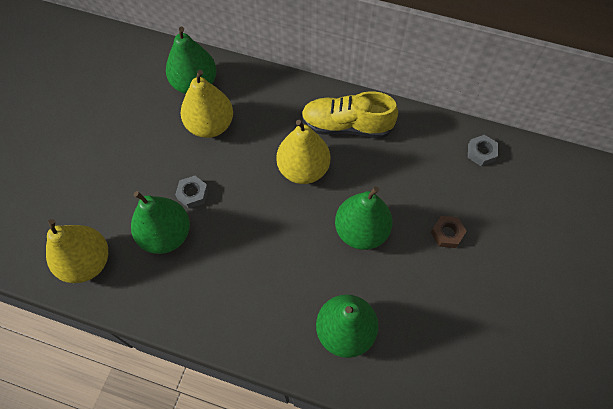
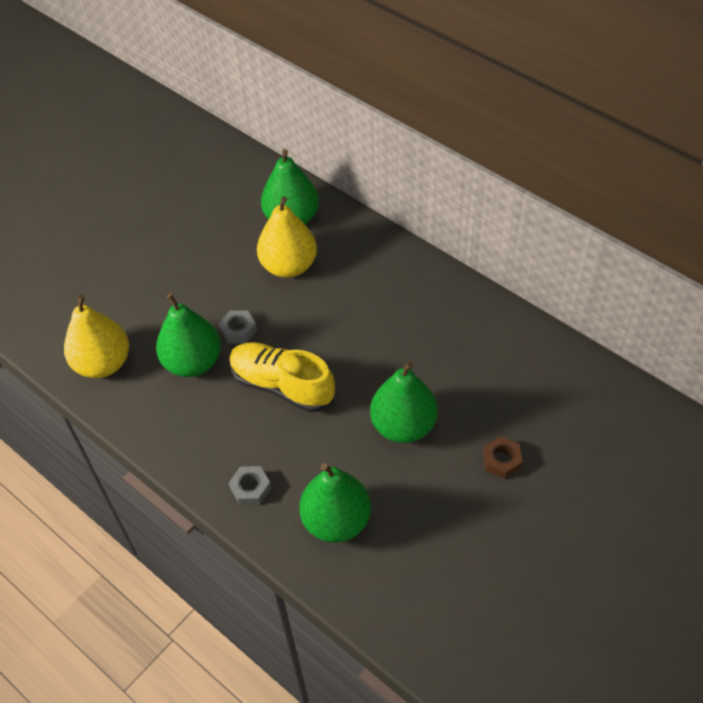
camera: 25 degrees right, 10 degrees down
yellow pear [276,120,330,184] -> none
yellow shoe [301,91,398,138] -> yellow shoe moved to [229,342,335,413]
grey nut [468,135,498,166] -> grey nut moved to [229,466,271,505]

